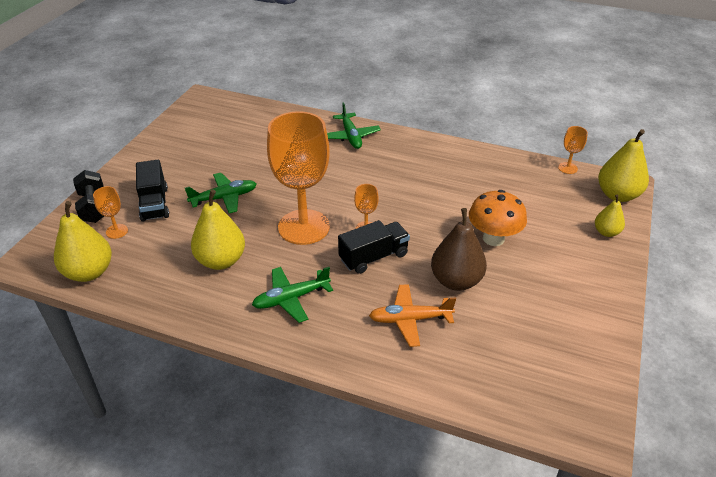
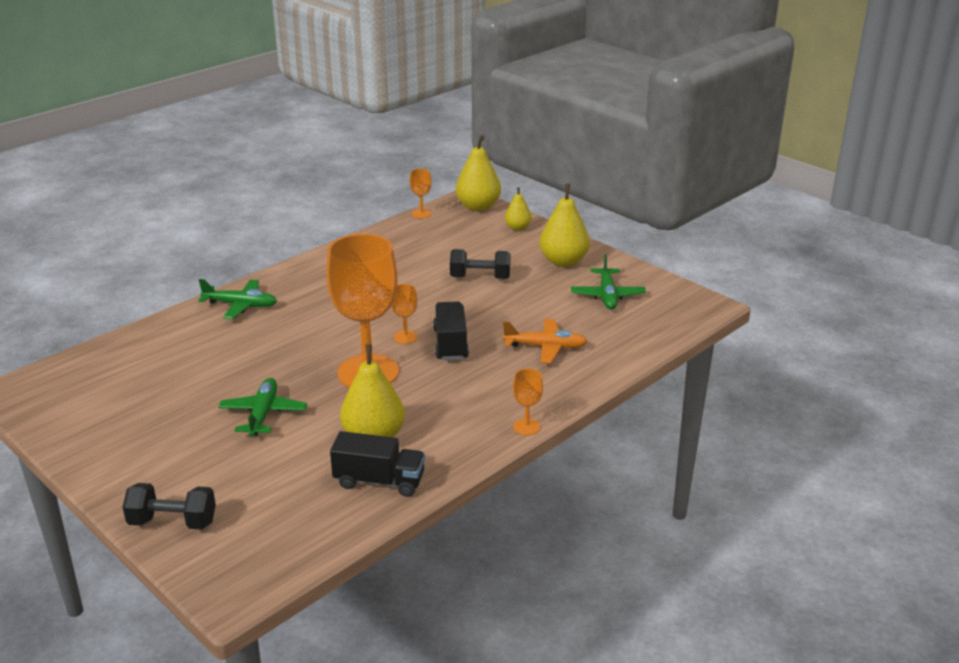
camera: 65 degrees left, 10 degrees down
yellow pear [54,201,112,282] -> yellow pear moved to [540,184,590,267]
orange goblet [93,186,128,239] -> orange goblet moved to [513,369,543,435]
black truck [136,160,169,222] -> black truck moved to [330,431,425,497]
green plane [252,267,333,323] -> green plane moved to [571,254,646,310]
orange plane [369,284,456,347] -> orange plane turned 105 degrees counterclockwise [503,319,588,363]
brown pear [431,208,487,291] -> none
orange mushroom [469,190,527,246] -> black dumbbell [450,249,511,279]

